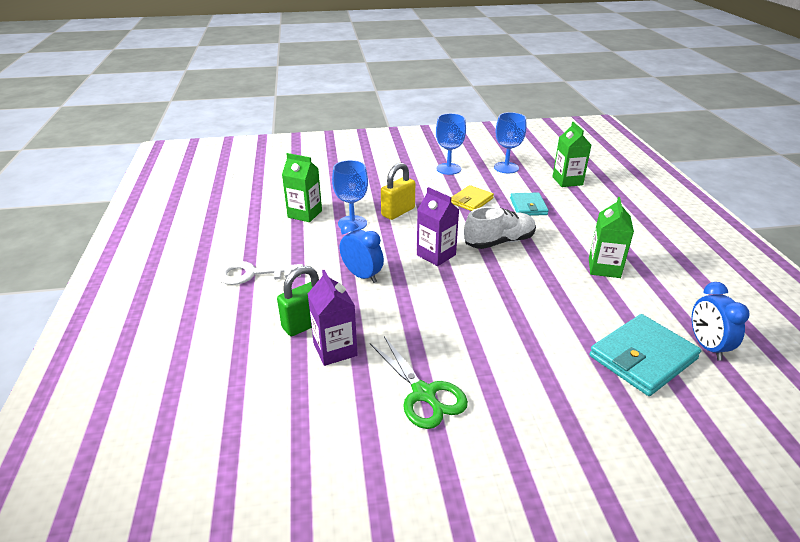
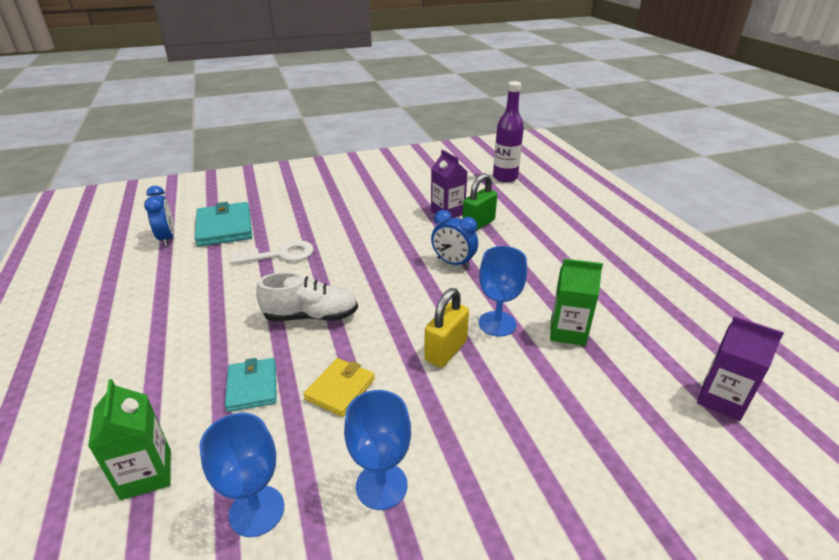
camera: 170 degrees right, 0 degrees up
white key [217,261,303,285] -> white key moved to [231,240,314,264]
green scissors [370,336,468,429] -> none
purple carton [417,187,459,266] -> purple carton moved to [697,316,784,421]
white shoe [464,206,536,249] -> white shoe turned 150 degrees counterclockwise [256,272,358,321]
green carton [589,197,634,278] -> none
turquoise wallet [589,314,701,396] -> turquoise wallet turned 60 degrees counterclockwise [195,202,252,247]
none -> purple bottle [493,81,524,182]

